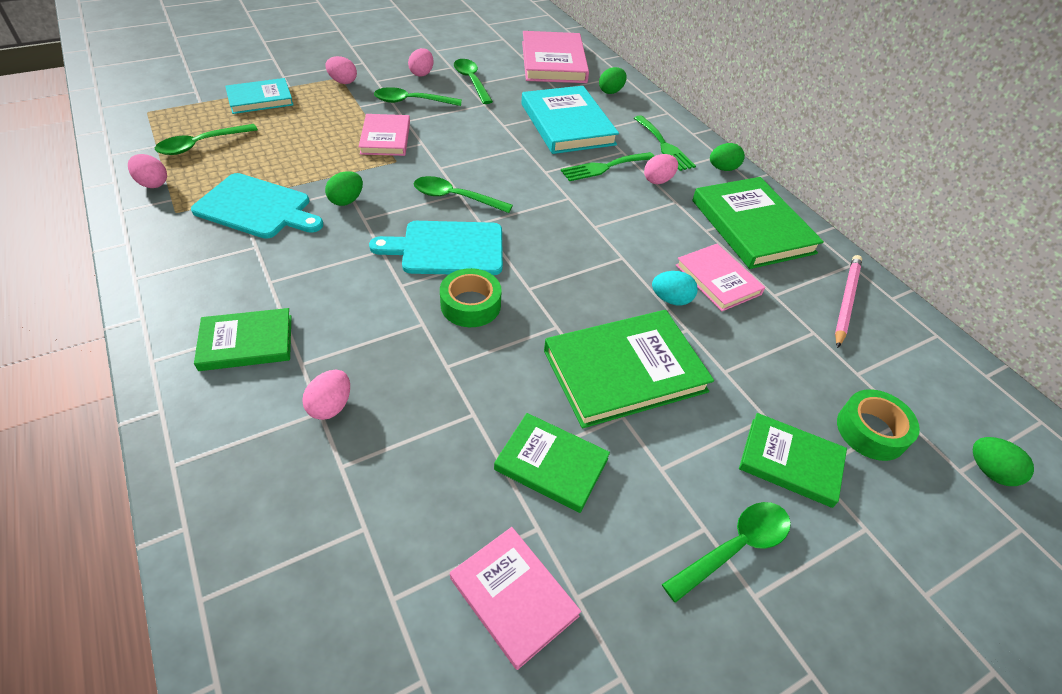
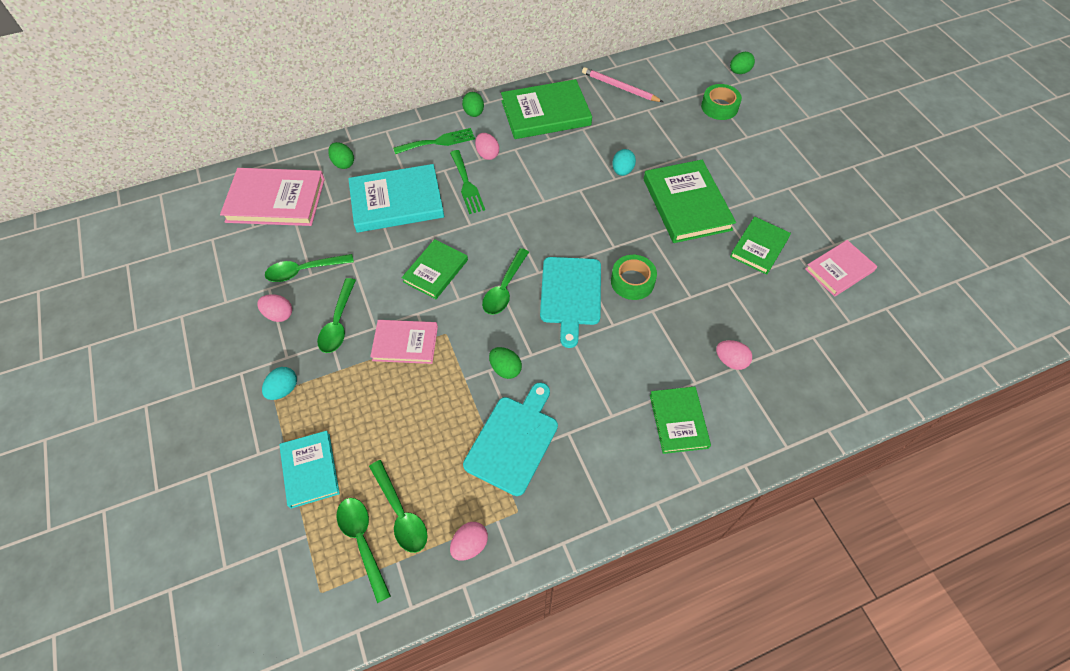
camera: 80 degrees left, 10 degrees up
pink egg [325,56,357,84] -> turquoise egg [262,367,297,400]
green spoon [662,502,791,603] -> green spoon moved to [337,498,391,603]
pink book [676,244,765,311] -> none
green book [739,413,847,508] -> green book moved to [402,239,468,299]

